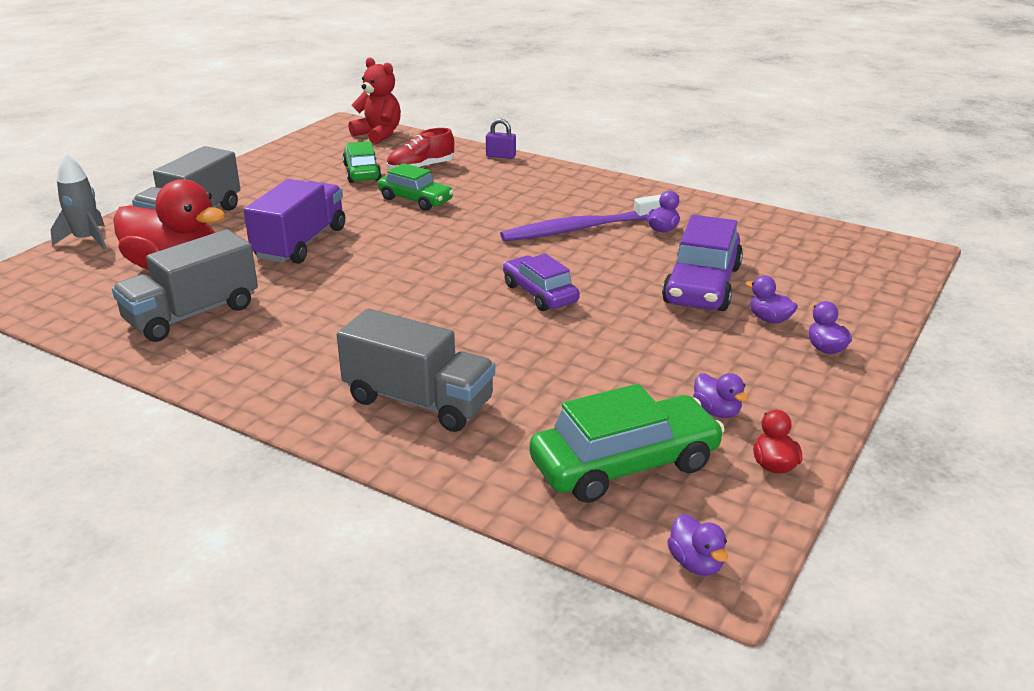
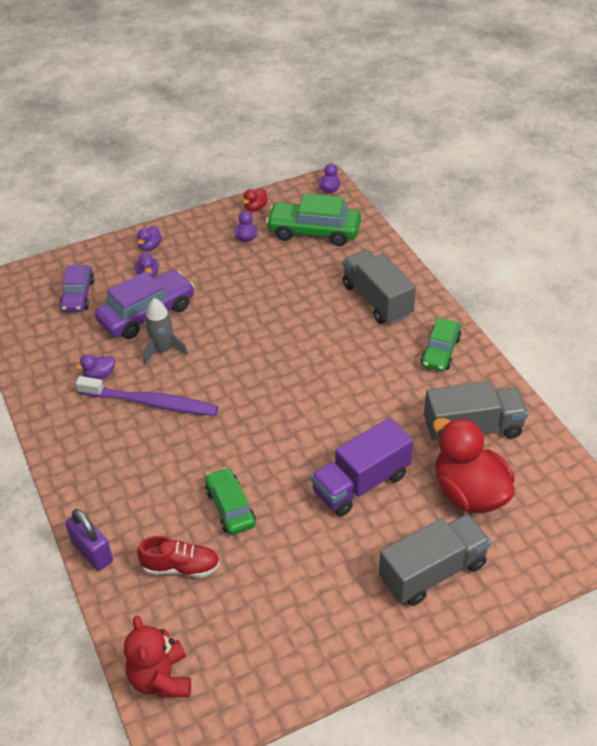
camera: 145 degrees left, 15 degrees up
grey rocket [51,153,107,250] -> grey rocket moved to [143,298,188,365]
green car [343,141,381,183] -> green car moved to [421,318,462,371]
purple padlock [486,119,516,159] -> purple padlock [65,509,113,571], size x1.53
purple car [503,253,580,311] -> purple car moved to [59,265,95,312]

